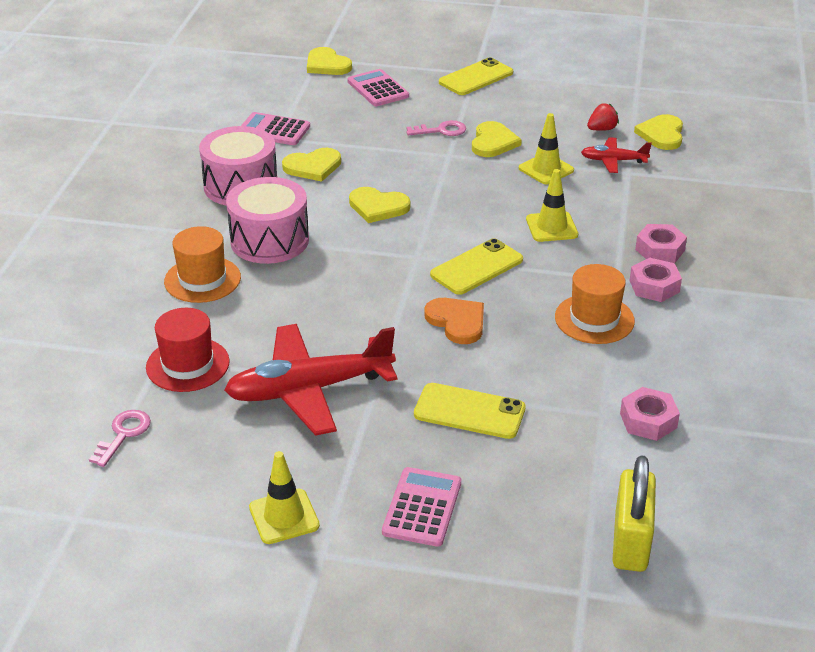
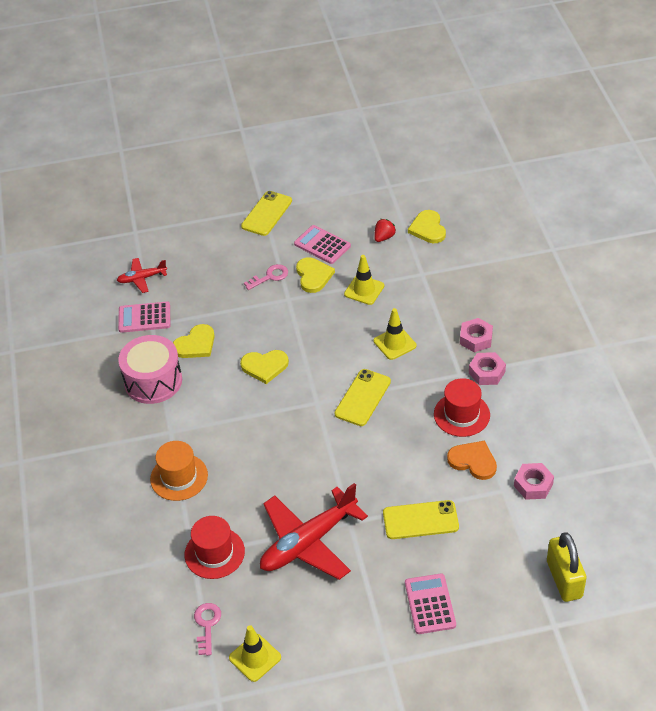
camera: 20 degrees left, 10 degrees up
pink drum [226,177,309,264] -> none
yellow traffic cone [249,451,320,544] -> yellow traffic cone moved to [229,625,281,682]
yellow heart [307,47,352,75] -> none
pink calculator [347,69,409,106] -> pink calculator moved to [294,225,351,264]
orange heart [424,298,484,344] -> orange heart moved to [447,441,497,480]
orange hat [555,264,635,344] -> red hat [434,378,490,437]
red plane [581,137,652,173] -> red plane moved to [117,258,167,293]

